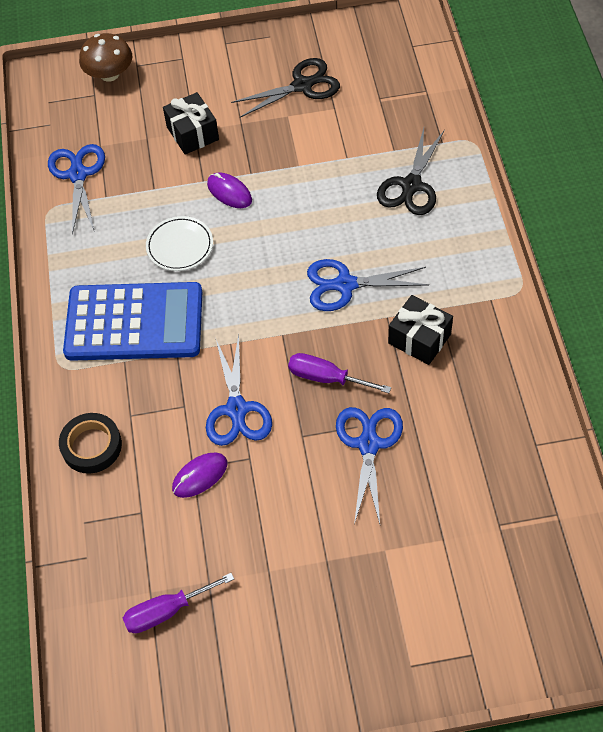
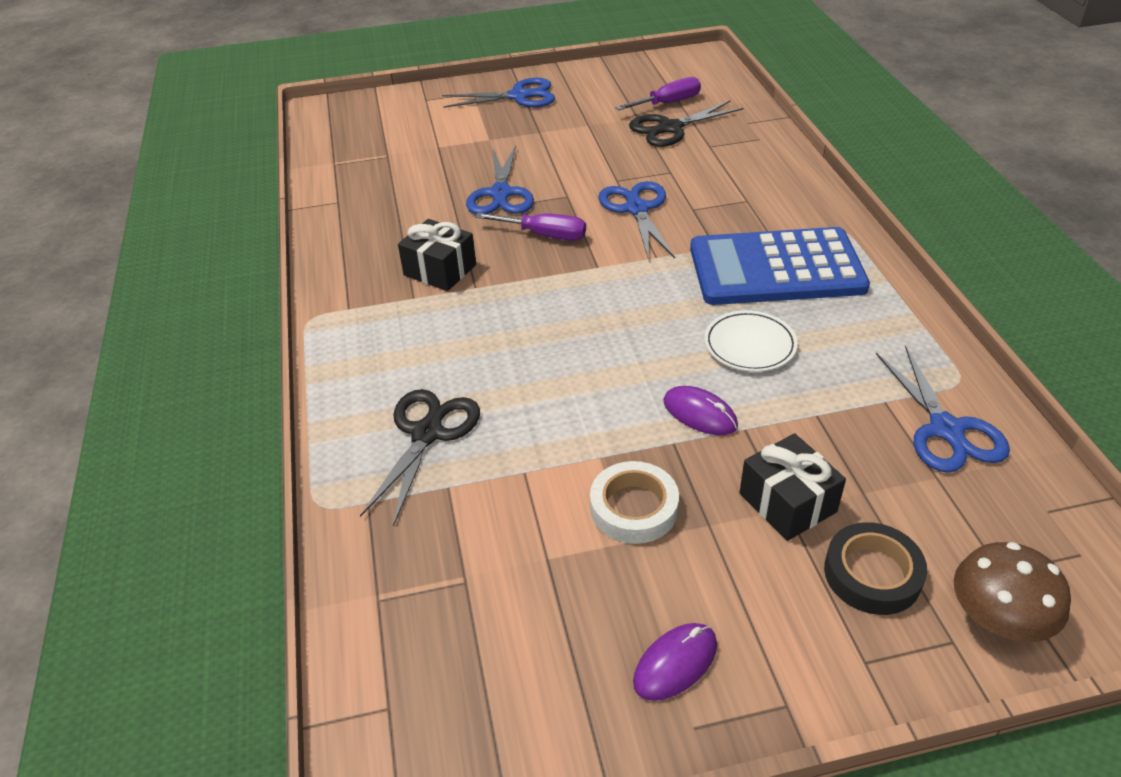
camera: 175 degrees right, 15 degrees down
black tape [59,413,122,474] -> black tape moved to [824,522,927,615]
purple mouse [172,452,227,498] -> purple mouse moved to [633,623,717,701]
black scissors [231,58,340,118] -> black scissors moved to [629,101,744,147]
blue scissors [307,259,429,311] -> blue scissors moved to [442,78,555,108]
none -> white tape [590,461,679,544]

